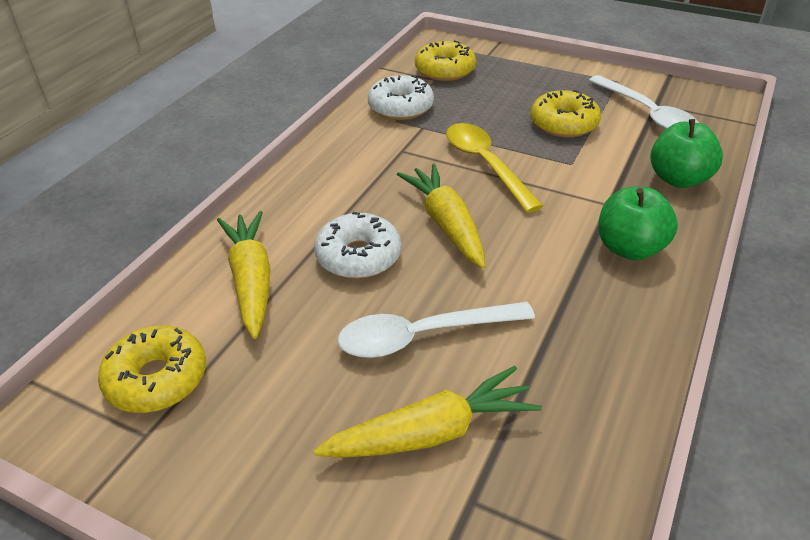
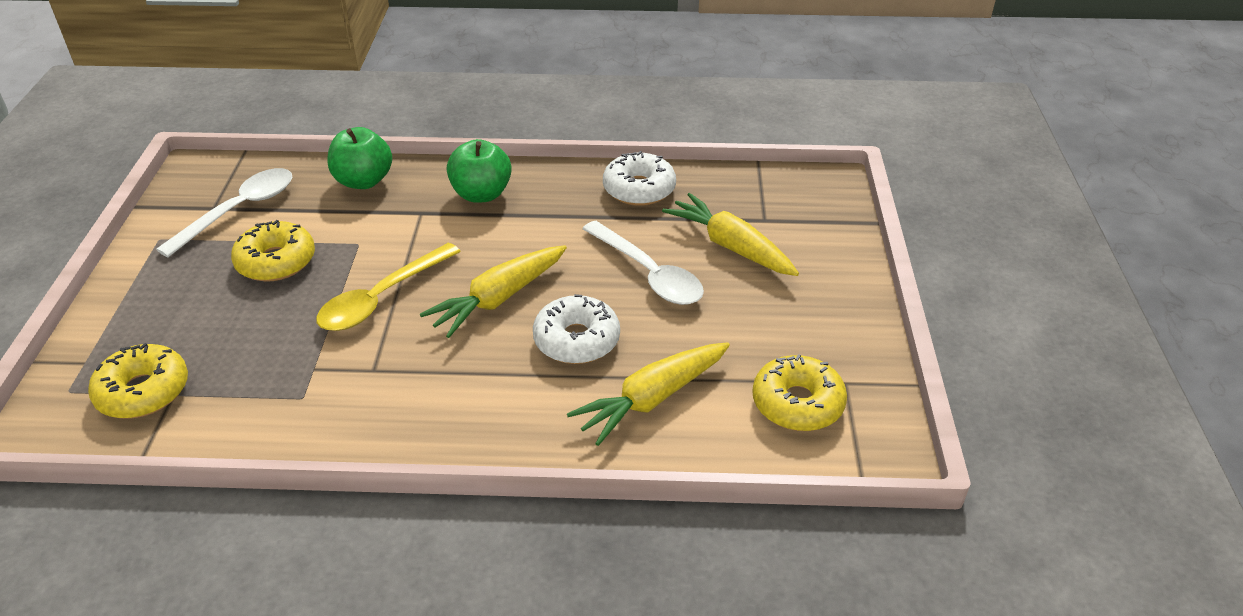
camera: 115 degrees left, 0 degrees up
white donut [368,75,434,120] -> white donut moved to [603,151,676,206]

